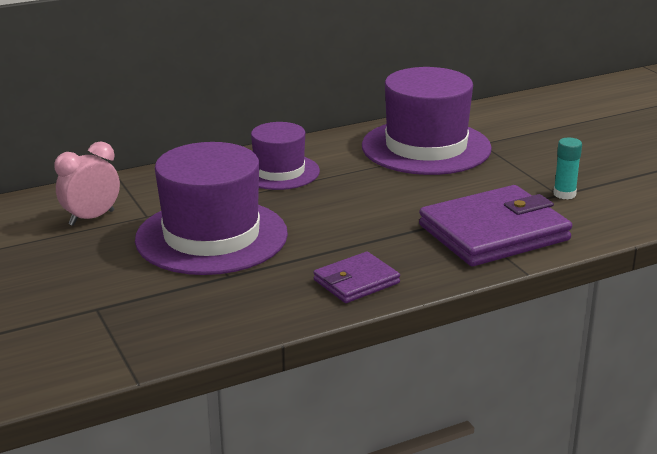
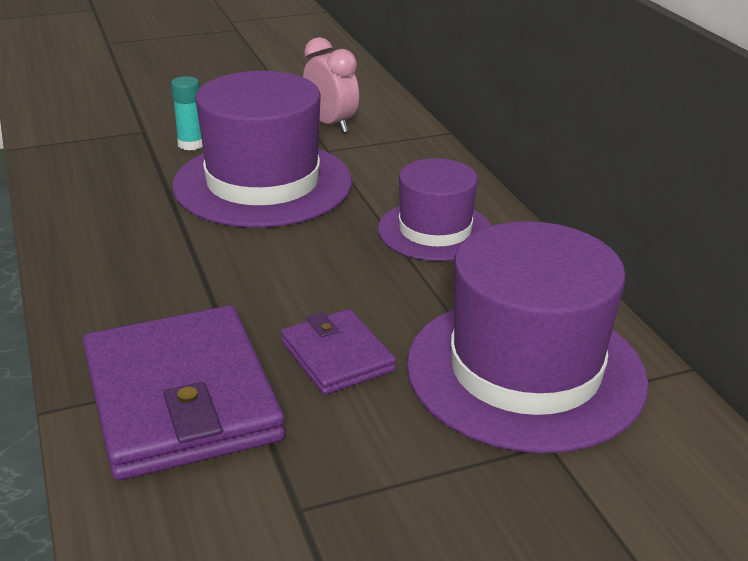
camera: 95 degrees right, 5 degrees up
purple wallet [313,252,400,303] -> purple wallet moved to [281,309,396,395]
turquoise glue stick [553,138,582,199] -> turquoise glue stick moved to [171,76,203,150]

